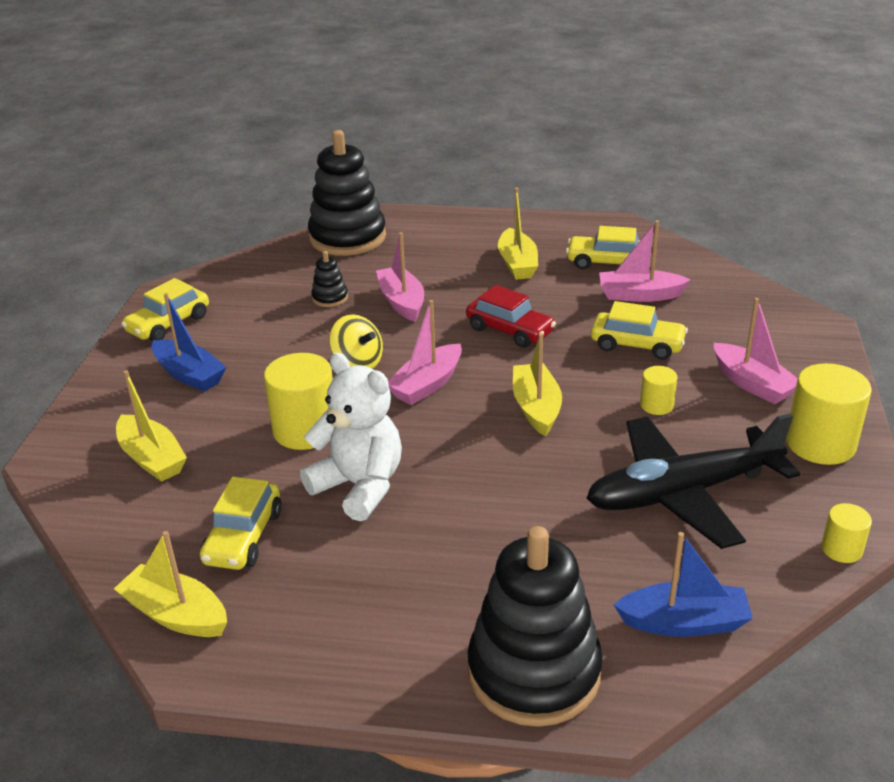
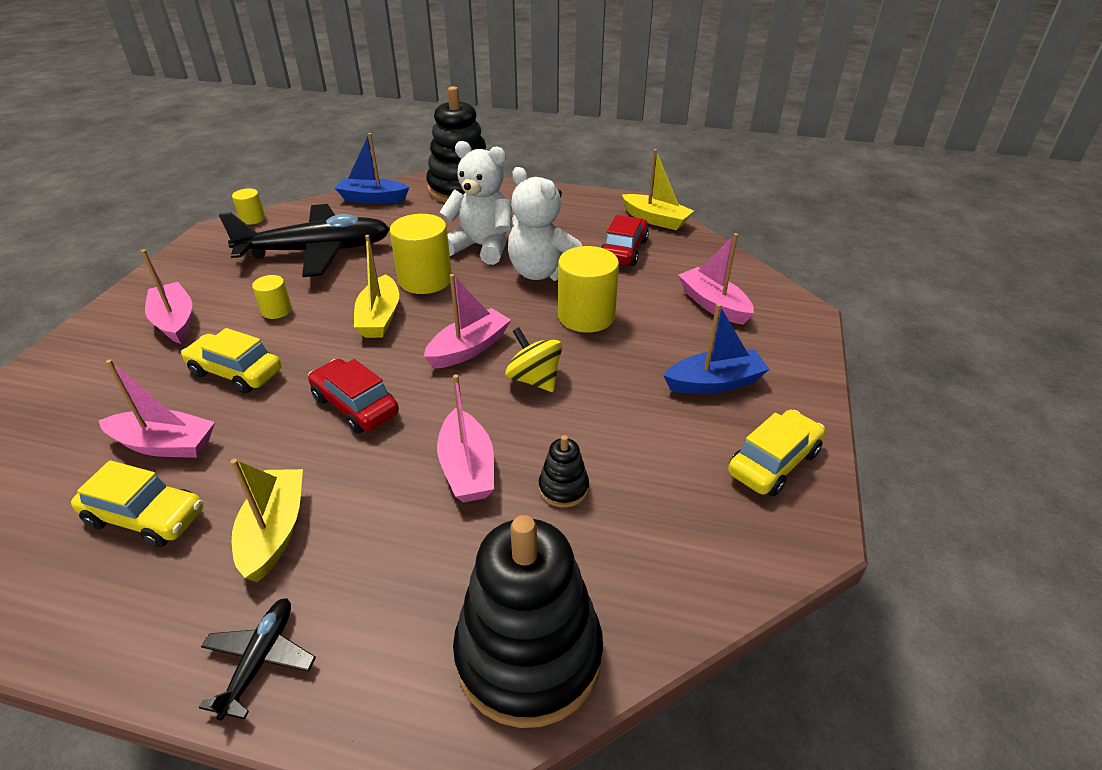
camera: 175 degrees left, 5 degrees up
yellow boat [116,370,187,482] -> pink boat [678,233,754,325]
blue boat [151,293,227,392] -> blue boat turned 120 degrees clockwise [663,304,770,394]
yellow car [200,477,282,570] -> red car [601,215,649,266]
yellow cylinder [786,363,872,465] -> yellow cylinder moved to [390,214,452,294]
none -> black plane [199,598,316,721]
none -> white teddy bear [439,141,512,265]

